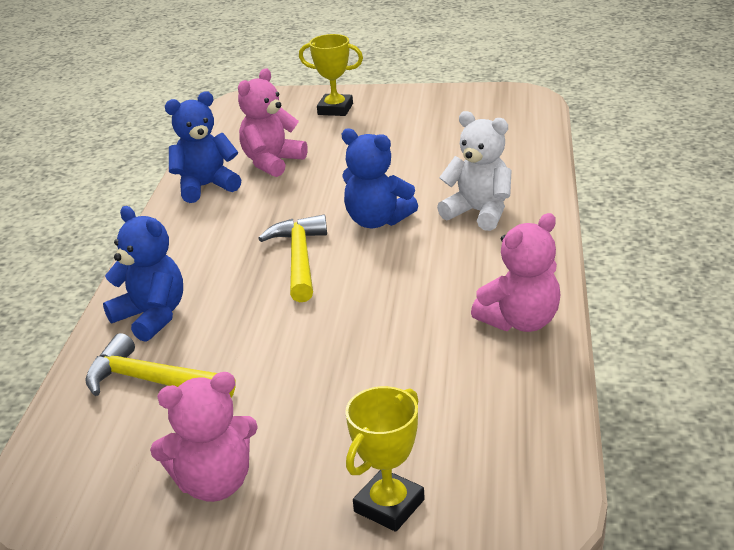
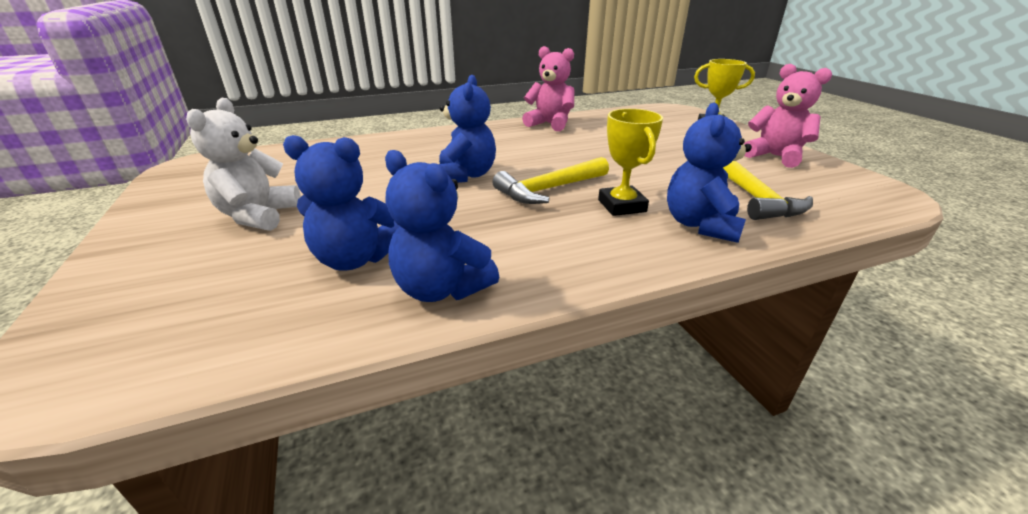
camera: 120 degrees left, 0 degrees up
pink teddy bear [238,68,308,177] -> blue teddy bear [283,135,396,271]
yellow trophy [299,34,363,116] -> yellow trophy moved to [598,109,663,216]
white teddy bear [437,111,512,231] -> white teddy bear moved to [186,98,301,231]

